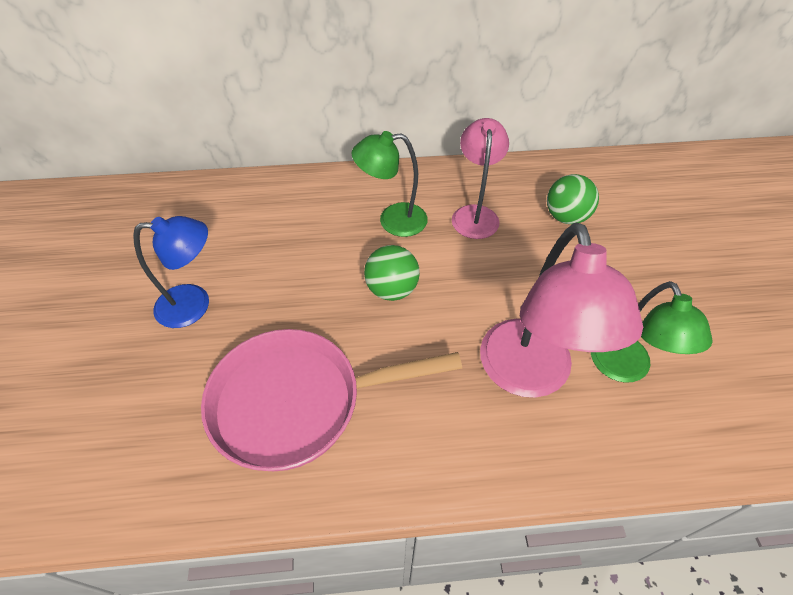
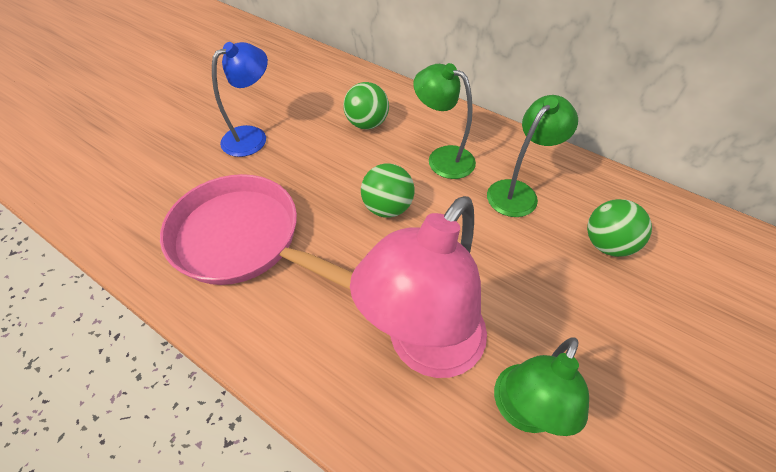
camera: 40 degrees right, 0 degrees up
blue lamp [133,216,209,328] -> blue lamp turned 75 degrees counterclockwise [212,42,268,157]
pink lamp [452,118,509,239] -> green lamp [487,95,578,217]
none -> green ball [343,82,389,129]

